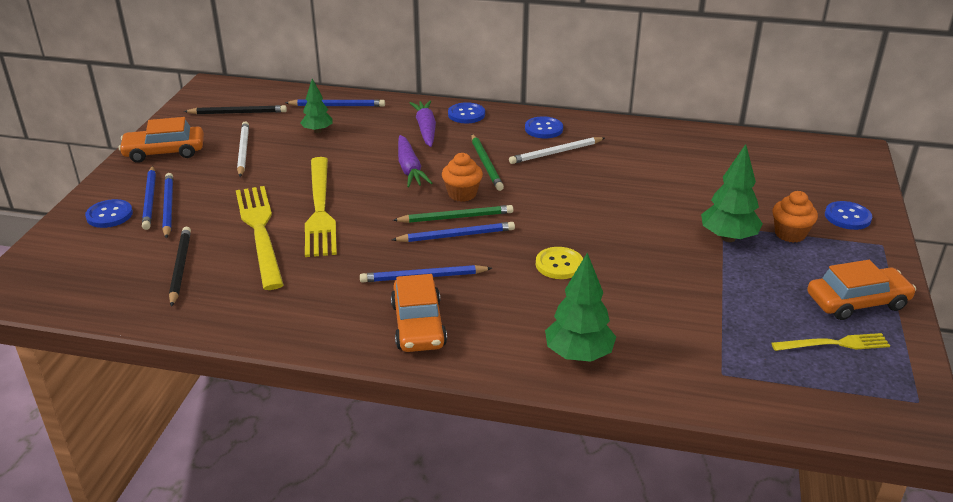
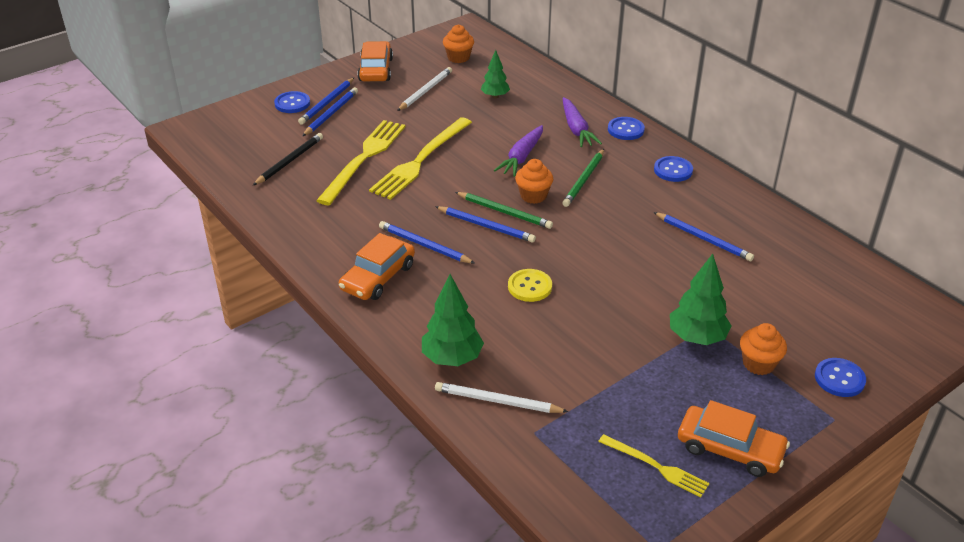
camera: 40 degrees right, 5 degrees up
orange car [119,117,204,163] -> orange car turned 60 degrees clockwise [358,41,393,81]
black pencil [184,105,287,114] -> orange cupcake [443,24,474,63]
blue pencil [285,99,385,107] -> blue pencil moved to [654,212,754,261]
purple carrot [409,100,436,147] -> purple carrot turned 135 degrees clockwise [563,97,602,147]
white pencil [509,137,605,164] -> white pencil moved to [435,382,569,413]

